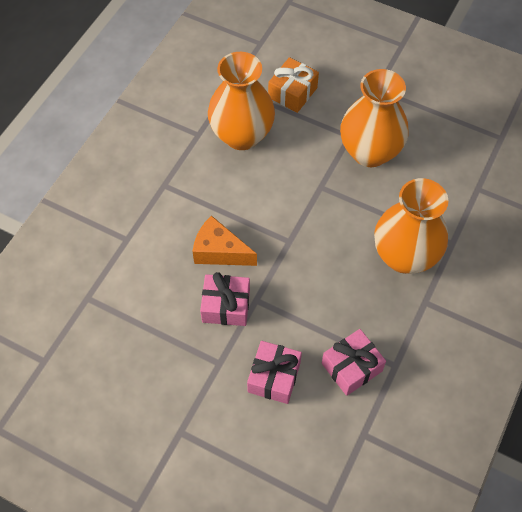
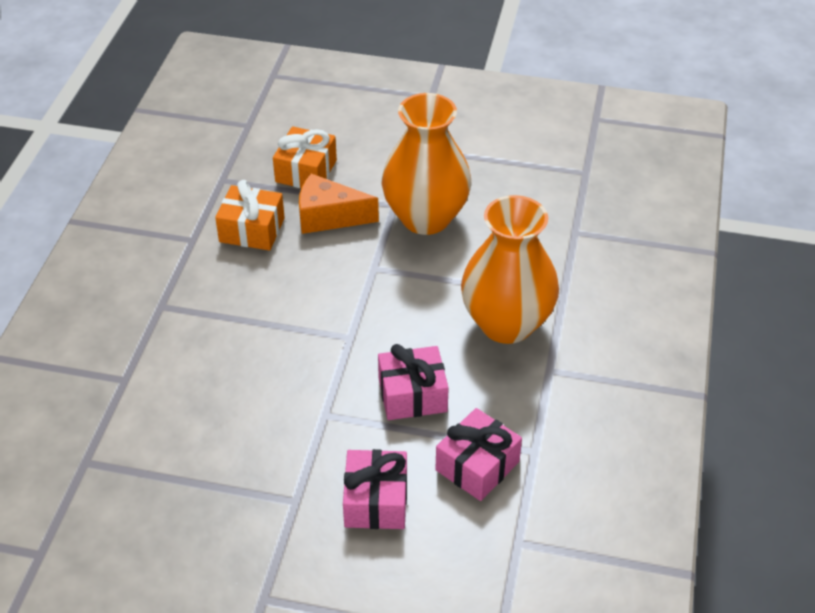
camera: 15 degrees left, 15 degrees down
orange cheese [193,215,257,266] -> orange cheese moved to [299,173,379,234]
pink gift [200,272,250,326] -> pink gift moved to [378,344,449,420]
orange vase [208,52,275,150] -> orange gift [215,180,285,251]

